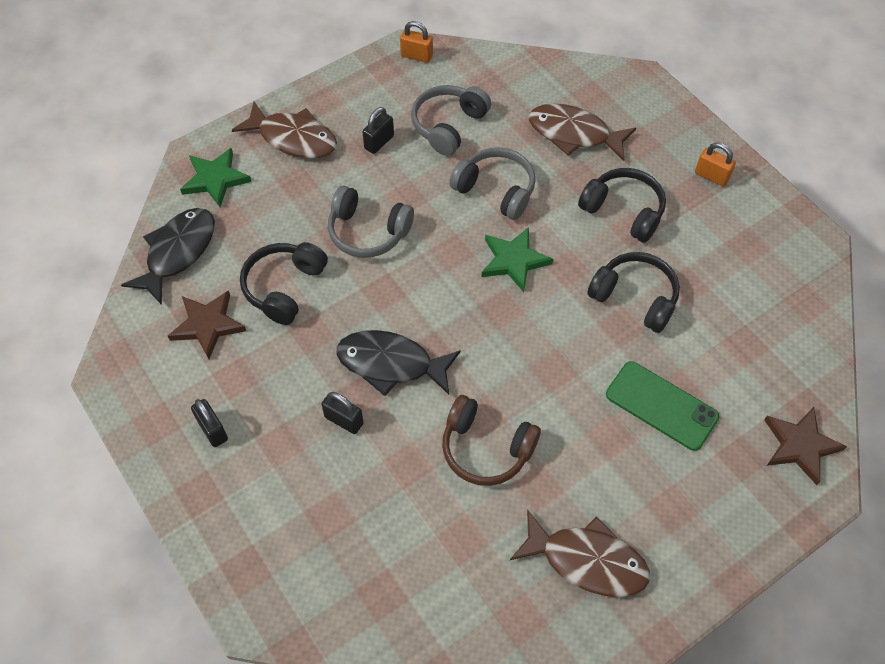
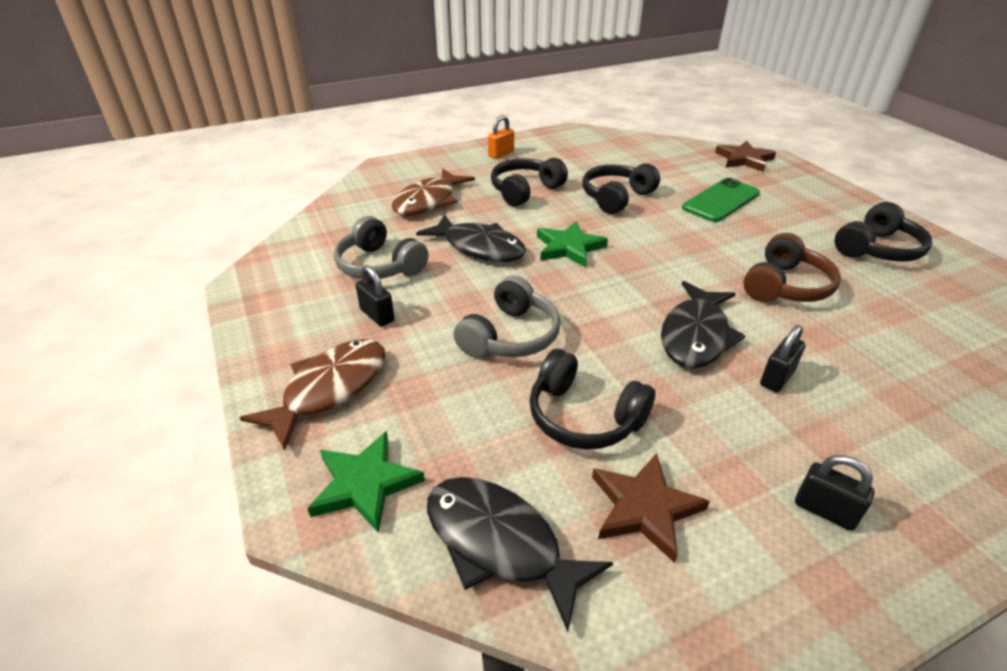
camera: 80 degrees left, 20 degrees down
black padlock [191,399,228,447] -> black padlock turned 60 degrees clockwise [795,455,874,531]
orange padlock [400,21,433,63] -> none
grey headphones [449,147,536,220] -> black fish [416,214,526,262]
brown fish [510,509,650,597] -> black headphones [835,202,932,262]

